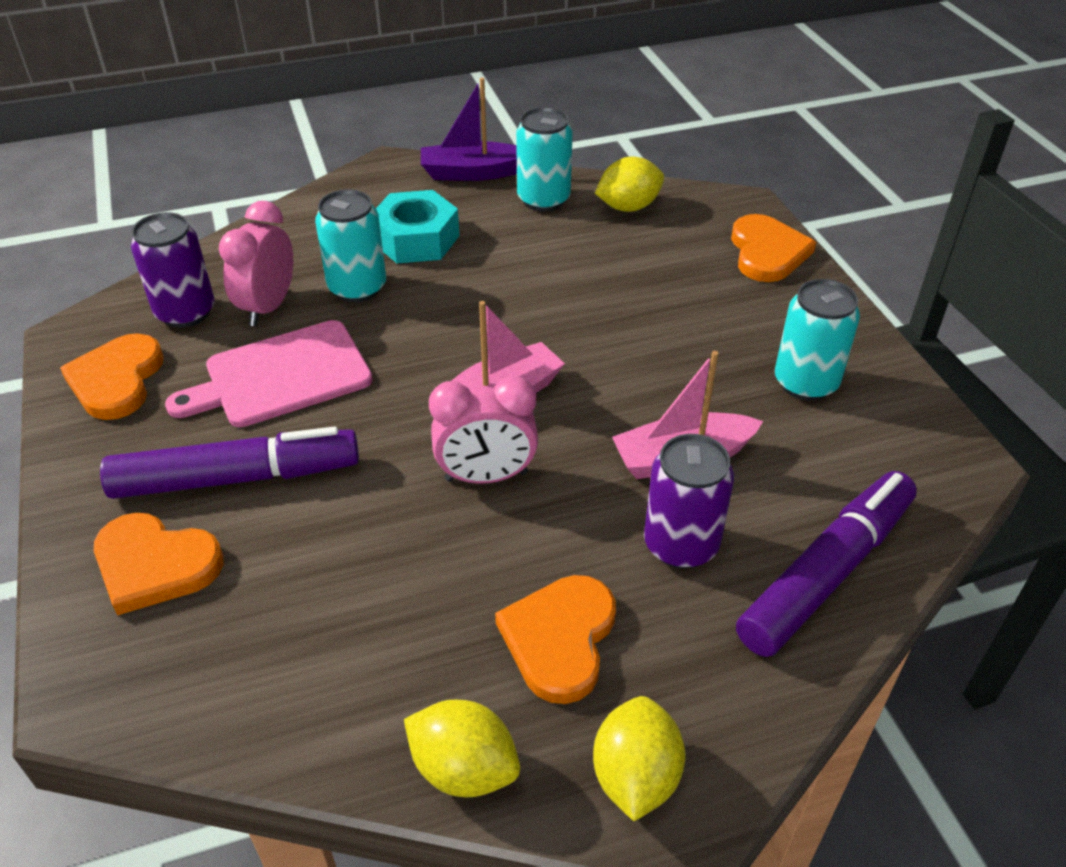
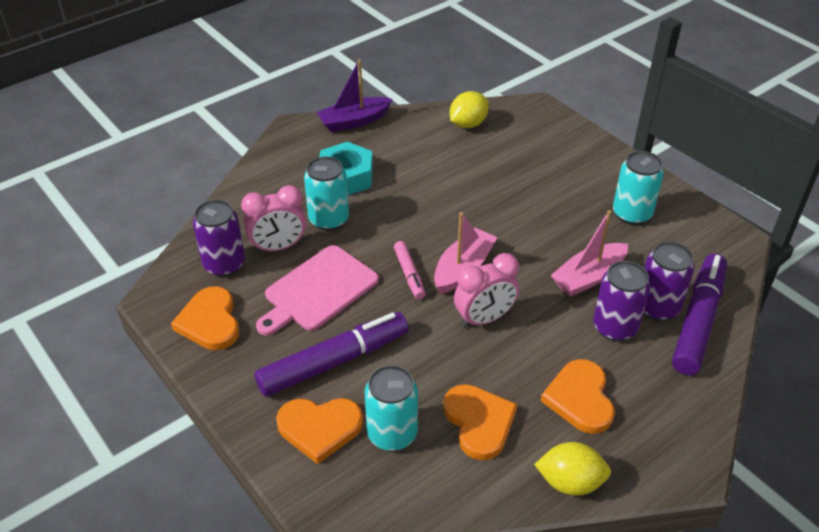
camera: 20 degrees left, 0 degrees up
pink clock [219,201,293,326] -> pink clock turned 105 degrees counterclockwise [241,185,306,253]
turquoise can [516,107,572,212] -> turquoise can moved to [364,365,418,451]
yellow lemon [593,696,686,821] -> none
orange heart [731,214,816,282] -> orange heart moved to [443,384,518,460]
none -> pink marker [394,241,425,299]
none -> purple can [643,242,695,321]

